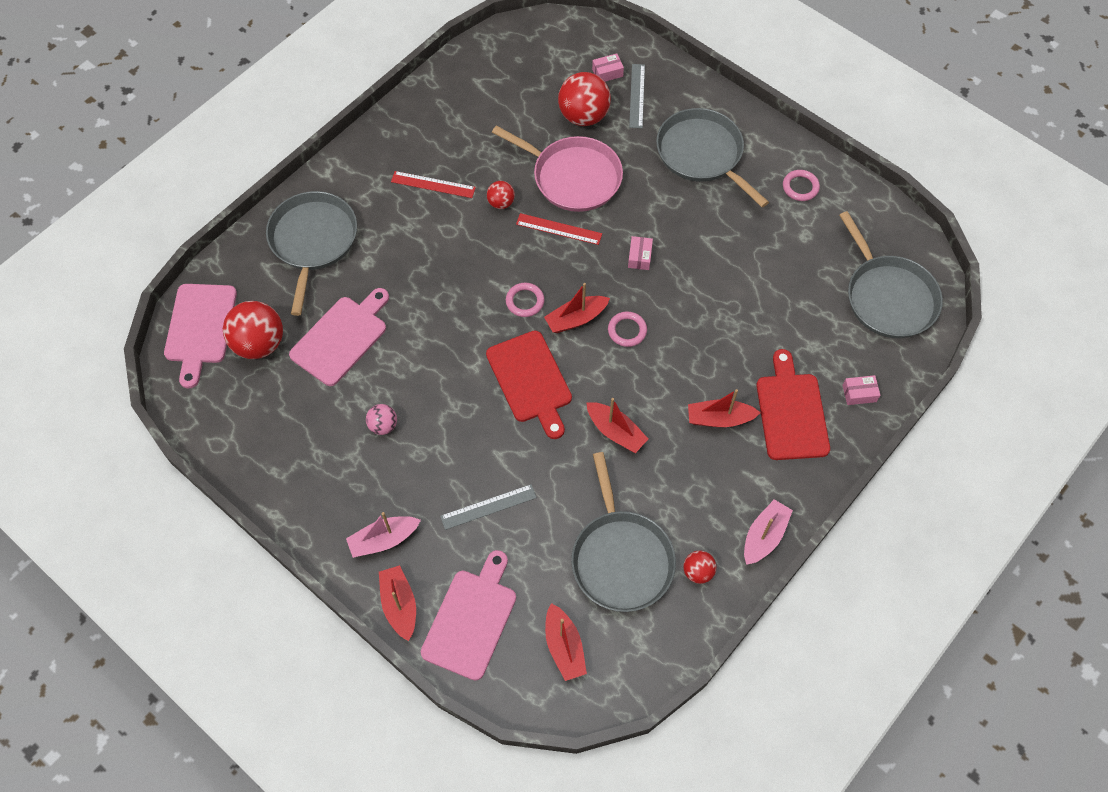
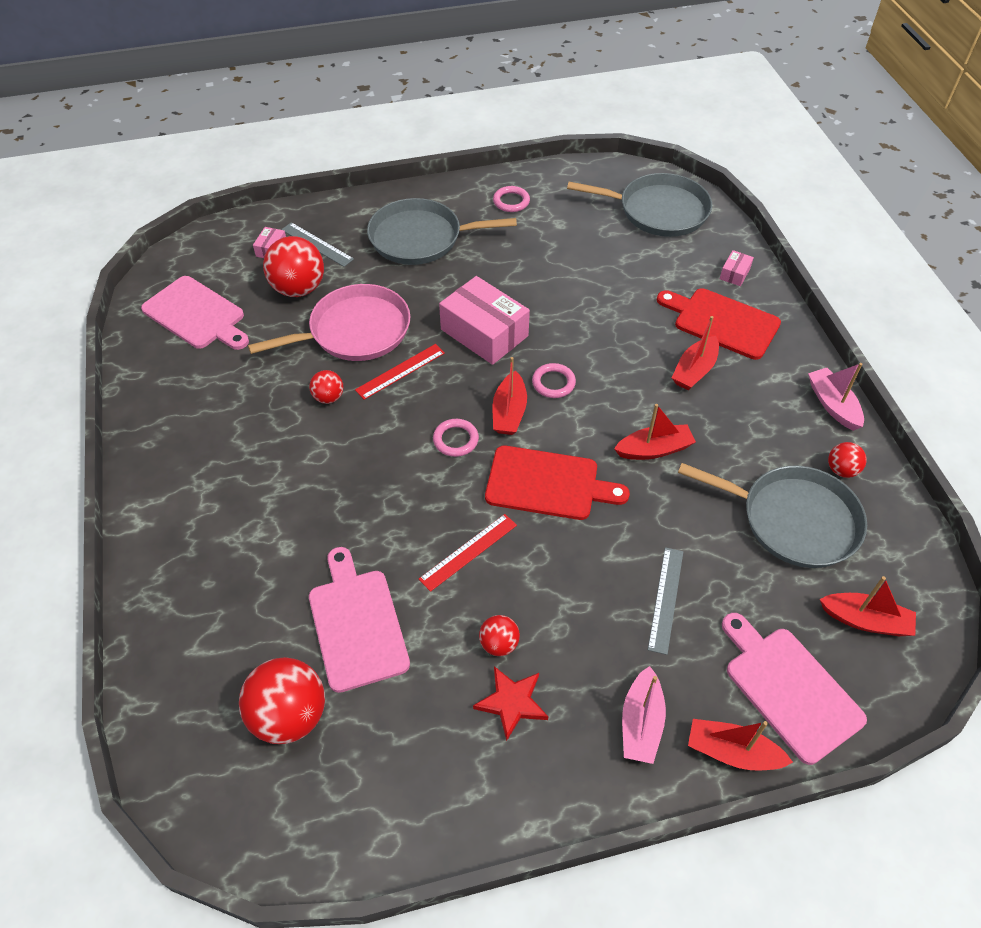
camera: 55 degrees left, 10 degrees down
pink cutting board [164,284,237,389] -> pink cutting board moved to [141,276,249,350]
grey pan [266,191,357,316] -> none
pink ball [366,404,397,435] -> red ball [479,615,520,656]
red ruler [391,171,476,198] -> red ruler moved to [419,514,517,592]
pink box [628,236,653,270] -> pink box [439,276,530,365], size x2.29
none -> red star [473,666,548,741]

